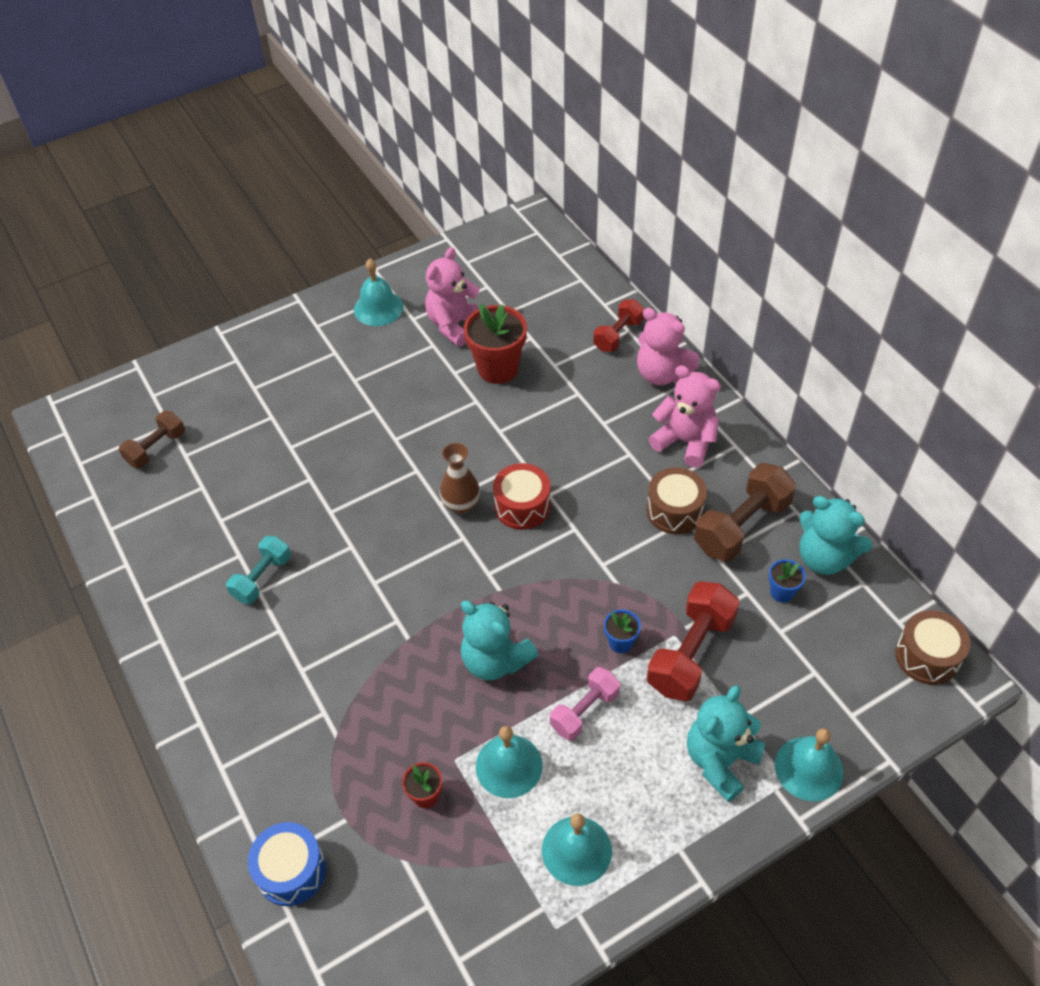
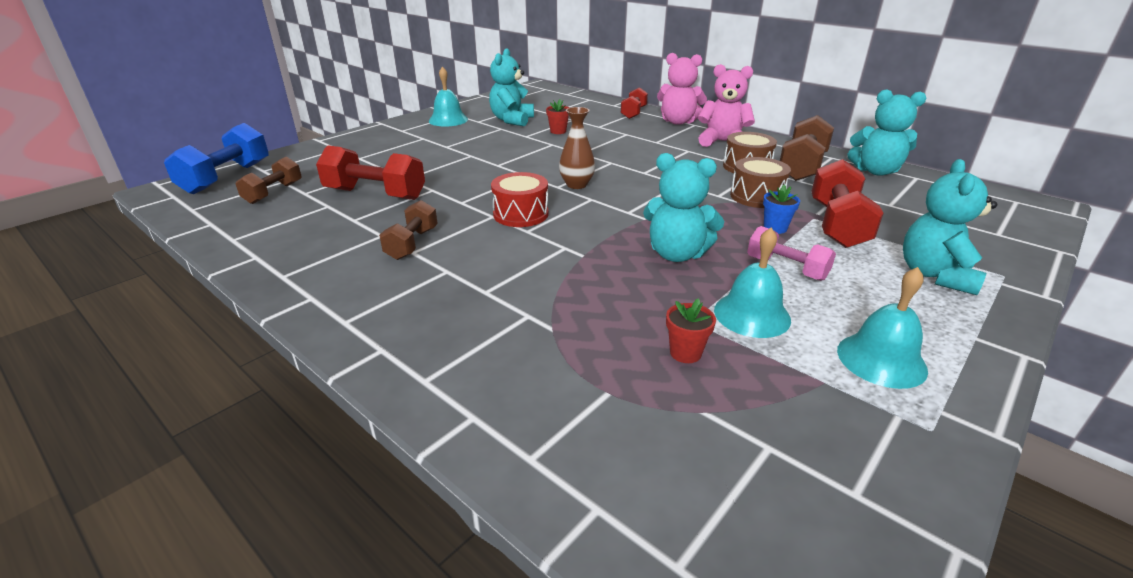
camera: 20 degrees left, 20 degrees down
turquoise dumbbell [226,536,291,604] -> brown dumbbell [379,200,438,260]
blue drum [248,822,326,906] -> none
pink teddy bear [425,247,480,347] -> turquoise teddy bear [489,48,534,126]
red flower pot [464,304,527,384] -> red flower pot [546,99,569,134], size x0.49
red drum [493,463,551,530] -> red drum moved to [491,172,549,227]
pink dumbbell [550,667,620,741] -> pink dumbbell turned 75 degrees counterclockwise [747,226,836,281]
blue flower pot [769,559,806,603] -> none
turquoise bell [775,728,843,801] -> none
brown drum [895,610,970,685] -> brown drum moved to [730,157,791,208]
none -> blue dumbbell [164,123,269,194]
none -> red dumbbell [316,146,425,200]

